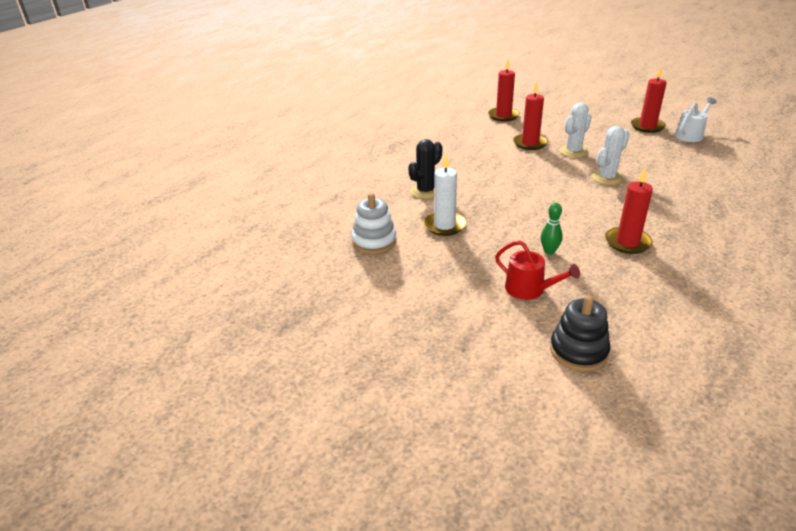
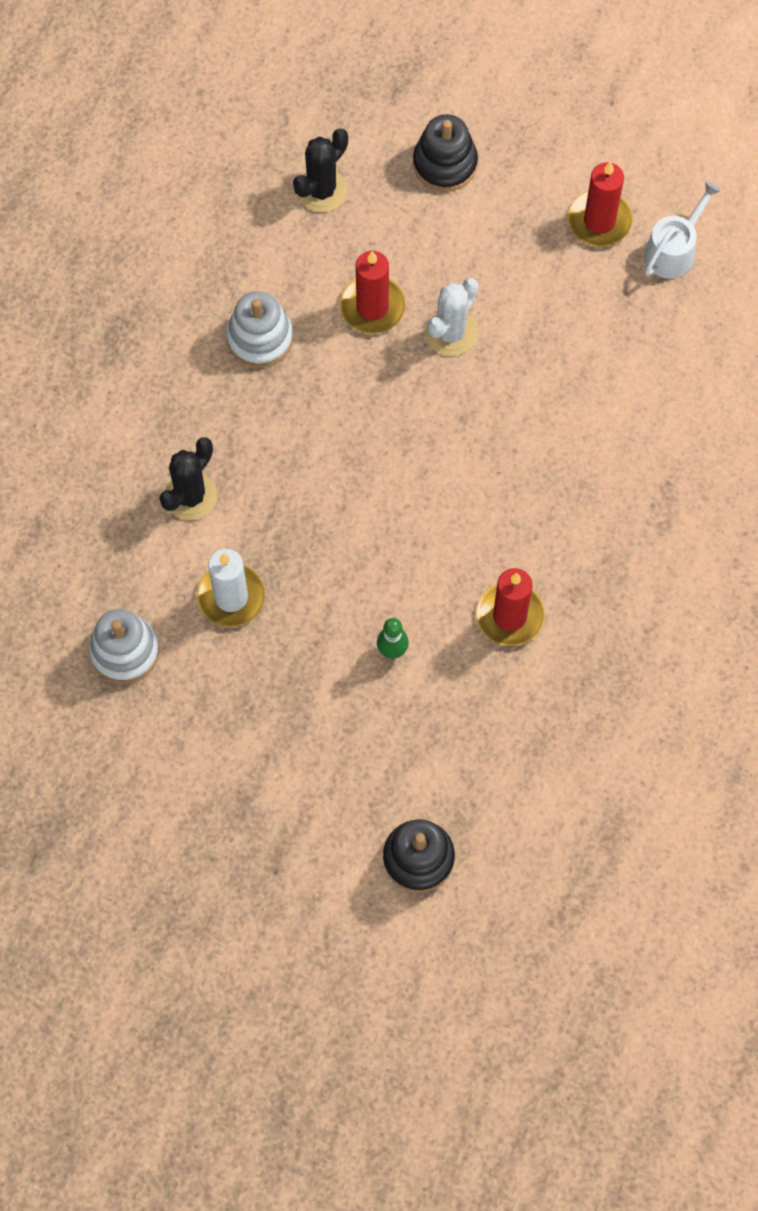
camera: 10 degrees left, 35 degrees up
red candle [488,59,520,122] -> black cactus [293,129,348,213]
red watering can [495,240,580,300] -> none
white cactus [592,126,629,185] -> none
none -> white stacking toy [226,291,293,368]
none -> black stacking toy [413,114,478,192]

